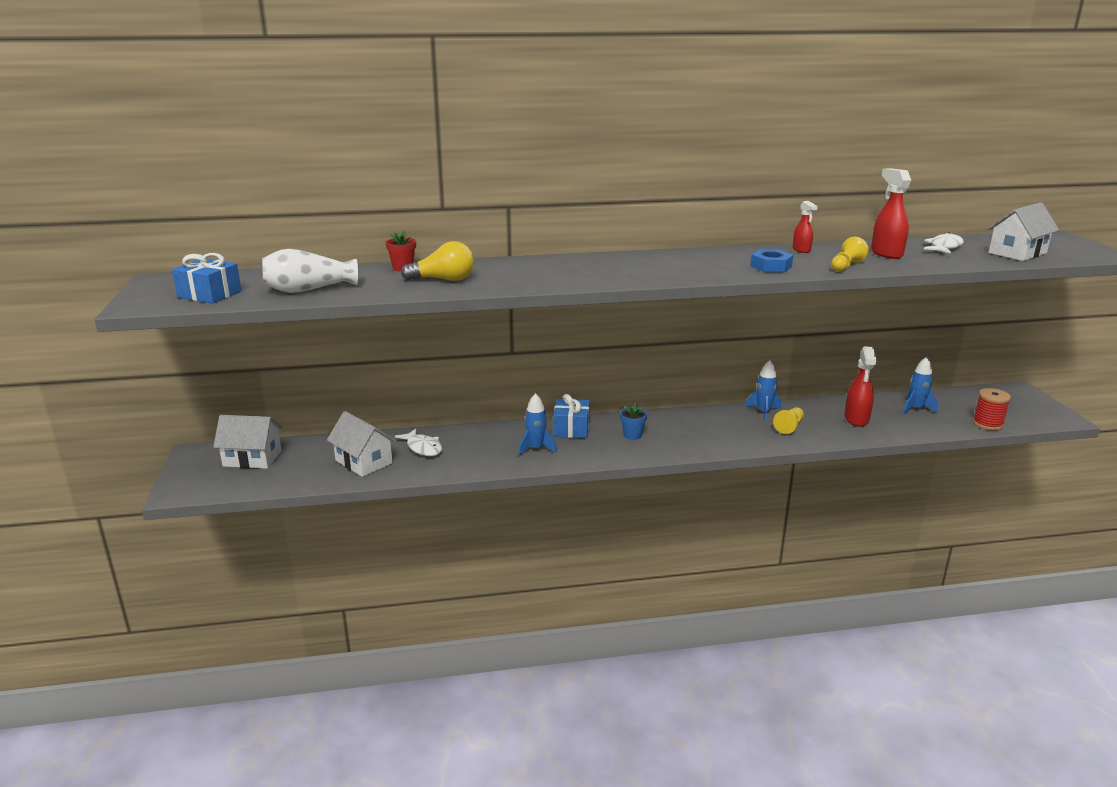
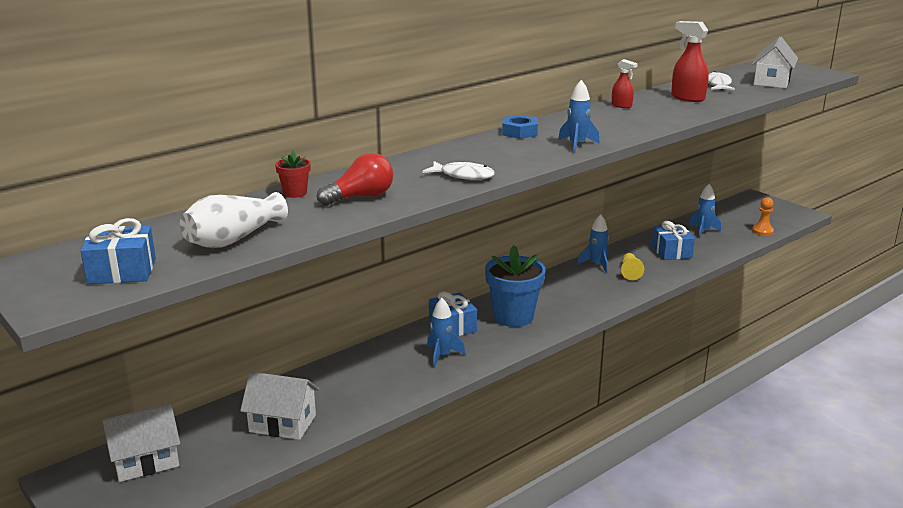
camera: 30 degrees left, 0 degrees up
white fish [395,429,442,456] -> white fish moved to [423,161,495,180]
yellow light bulb [401,241,474,281] -> red light bulb [317,153,393,206]
blue flower pot [620,403,647,440] -> blue flower pot [485,245,546,327], size x2.12
blue nut [750,250,793,272] -> blue nut moved to [502,115,538,139]
yellow pawn [831,237,869,271] -> none
red spray bottle [844,346,876,427] -> blue gift [652,221,695,260]
red spool [972,388,1011,430] -> orange pawn [752,197,774,236]
none -> blue rocket [558,80,600,153]

